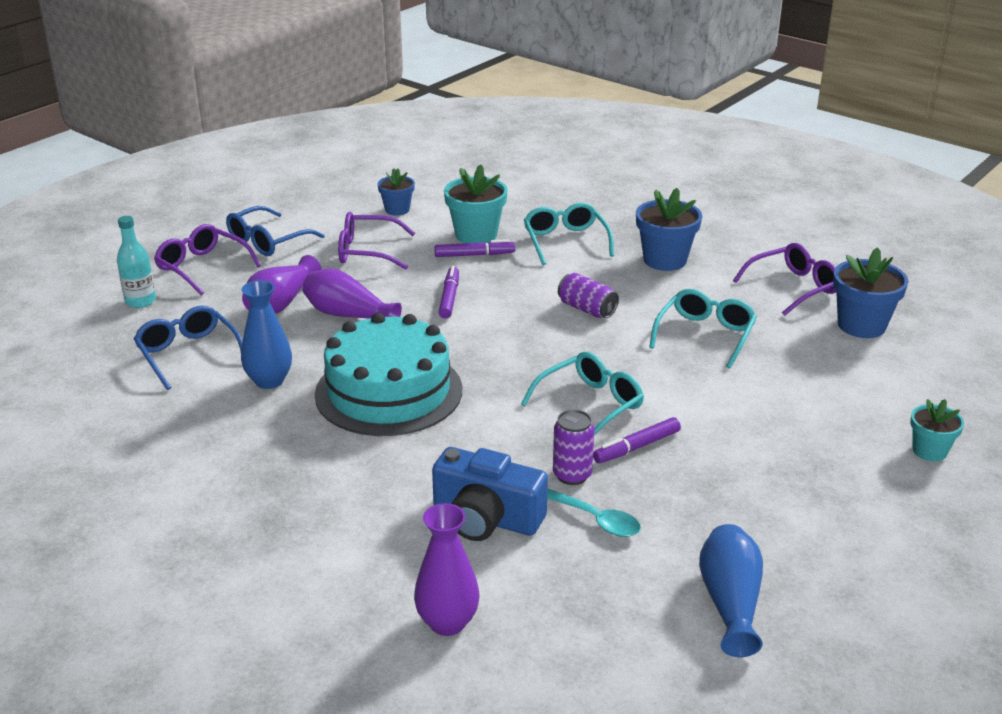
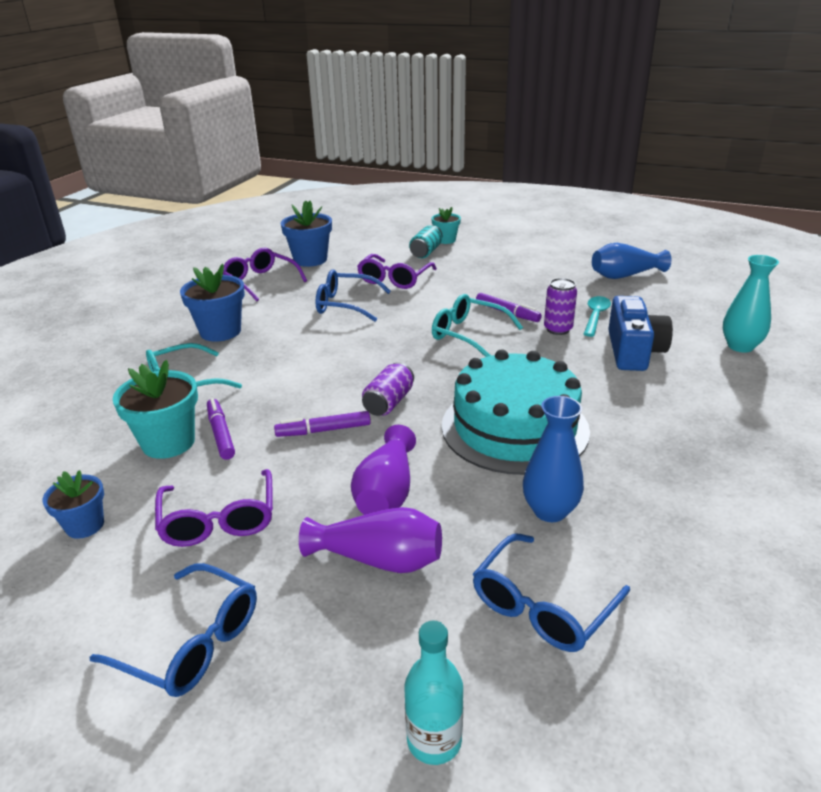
camera: 105 degrees left, 0 degrees up
purple glasses [154,224,261,295] -> purple glasses moved to [357,254,437,289]
purple vase [414,503,480,636] -> turquoise vase [723,255,779,353]
purple can [558,273,619,318] -> purple can moved to [362,362,414,416]
turquoise glasses [649,289,757,369] -> blue glasses [315,269,391,322]
none -> turquoise can [409,225,442,258]

